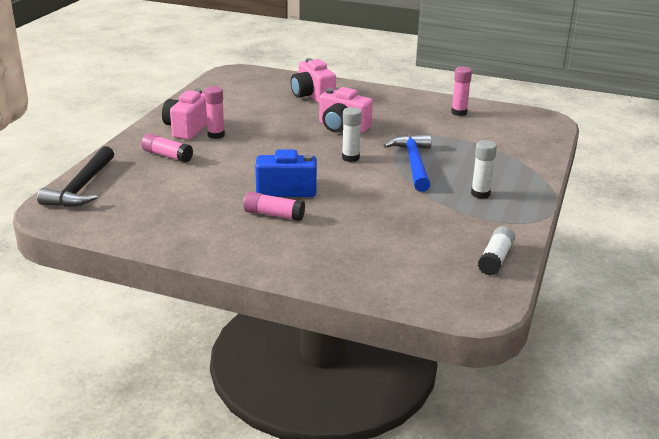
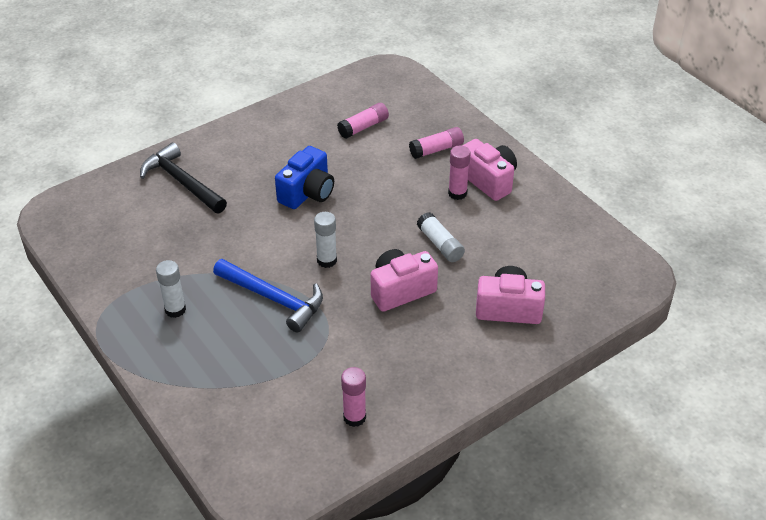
camera: 125 degrees right, 15 degrees up
black hammer [37,146,114,207] -> black hammer moved to [140,142,227,213]
pink glue stick [243,192,305,221] -> pink glue stick moved to [337,103,389,139]
white glue stick [478,226,515,276] -> white glue stick moved to [417,212,465,262]

